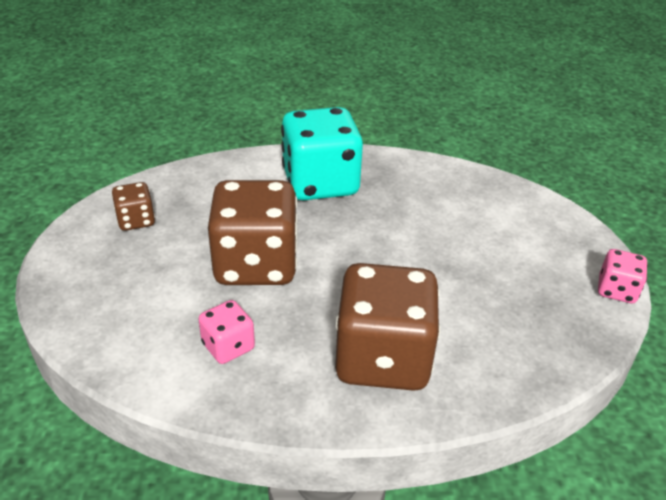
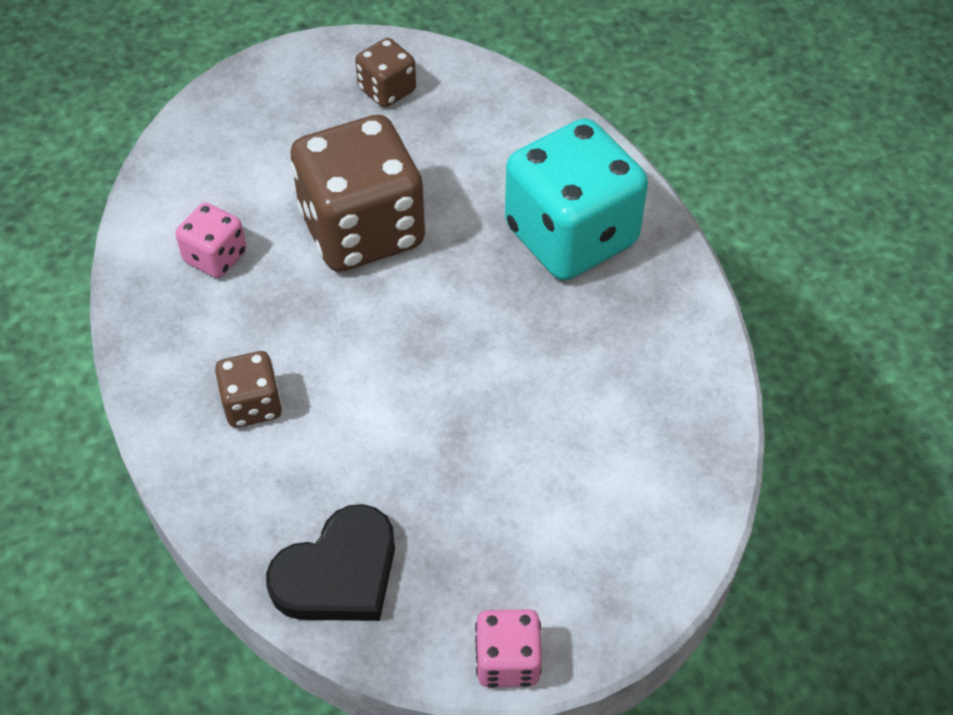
camera: 70 degrees right, 15 degrees up
brown dice [335,263,440,391] -> brown dice [215,351,282,428], size x0.47
none -> black heart [266,504,395,621]

